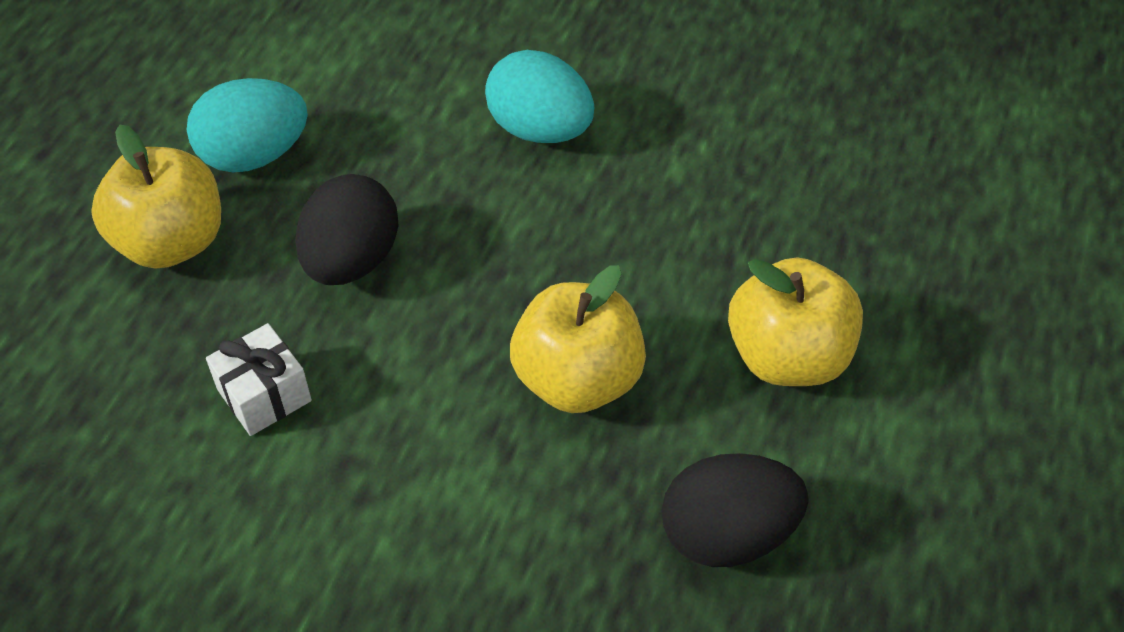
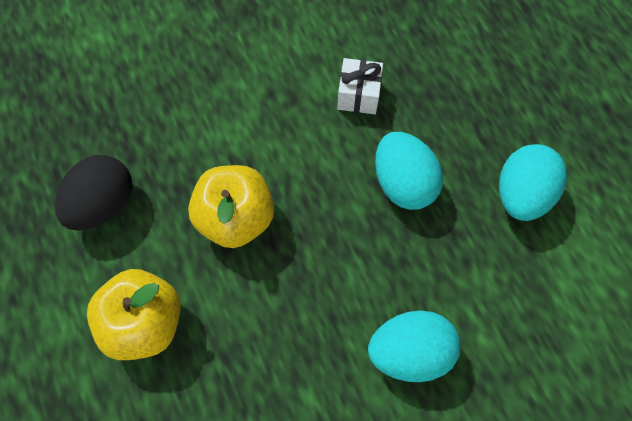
camera: 135 degrees right, 15 degrees up
yellow apple [91,124,221,269] -> none
black egg [295,174,399,285] -> turquoise egg [375,132,443,210]

